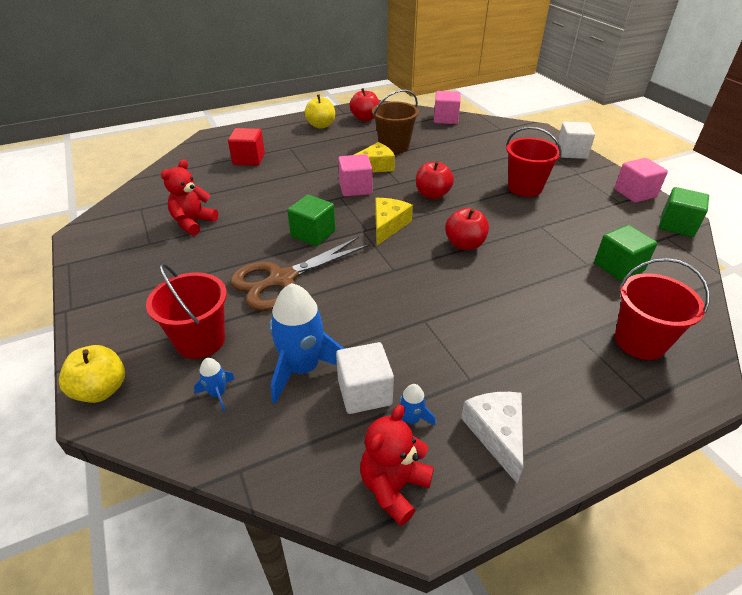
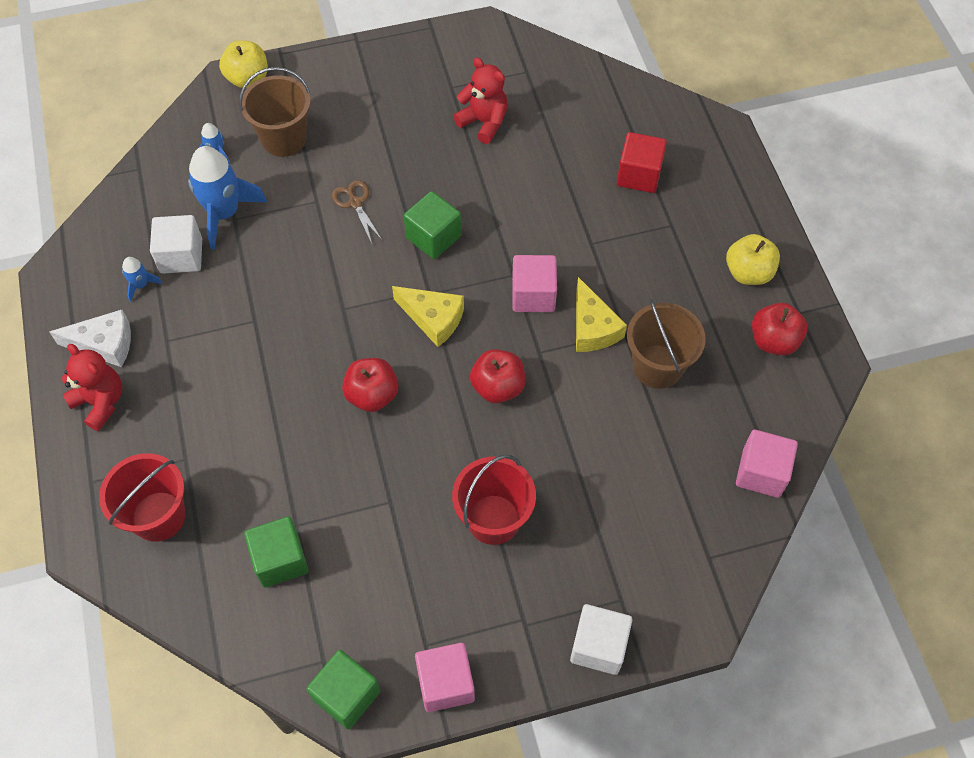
camera: 100 degrees right, 20 degrees up
red bucket [146,263,227,359] -> brown bucket [239,67,311,157]
brown scissors [230,237,370,311] -> brown scissors [332,180,382,243], size x0.49
red teddy bear [360,405,434,526] -> red teddy bear moved to [62,344,122,431]

